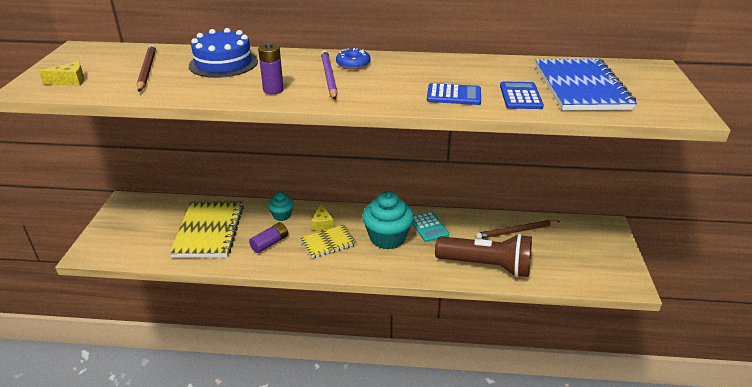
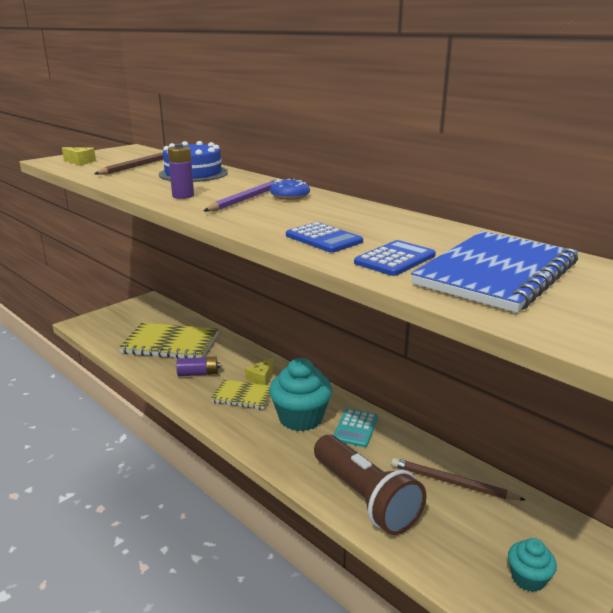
camera: 40 degrees right, 10 degrees down
yellow notebook [169,201,244,258] -> yellow notebook turned 60 degrees clockwise [119,323,219,359]
turquoise cupcake [268,192,294,221] -> turquoise cupcake moved to [508,538,557,592]

